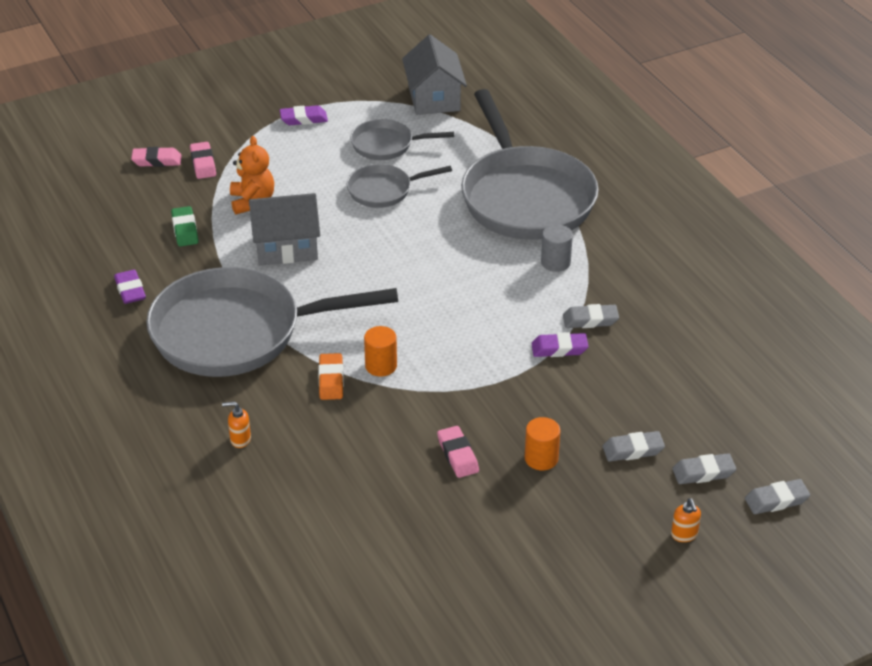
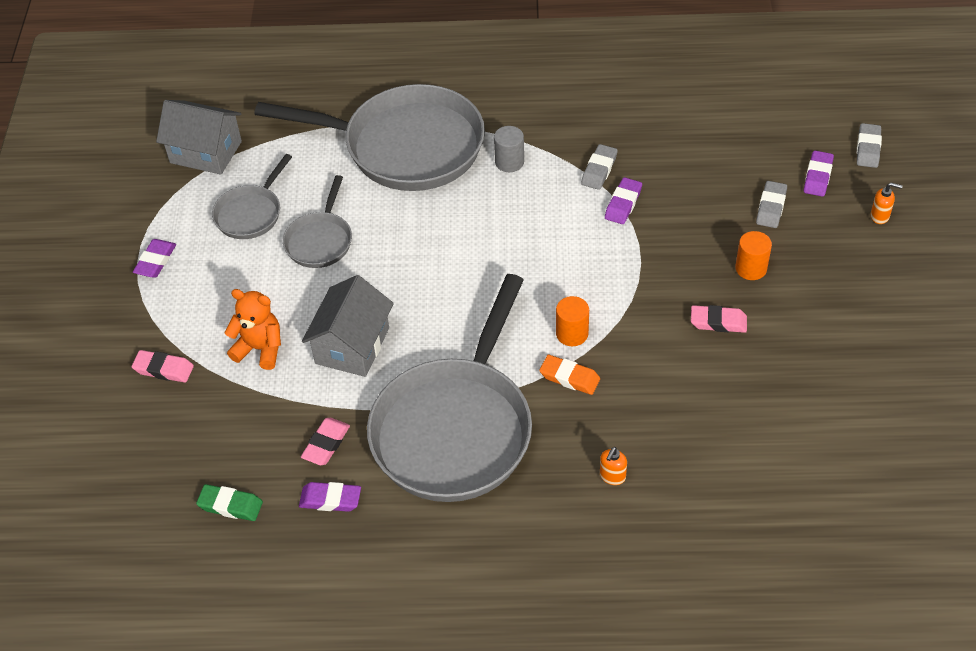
camera: 60 degrees left, 10 degrees up
pink eraser [131,147,182,167] -> pink eraser moved to [301,418,350,465]
green eraser [171,206,198,246] -> green eraser moved to [196,484,263,521]
grey eraser [673,453,736,484] -> purple eraser [804,151,834,197]

